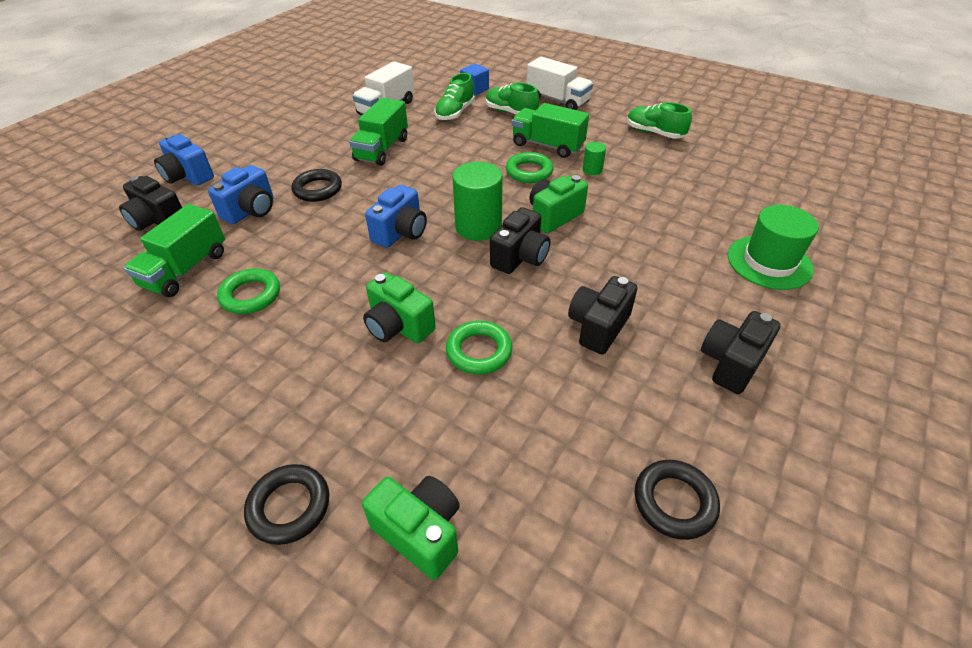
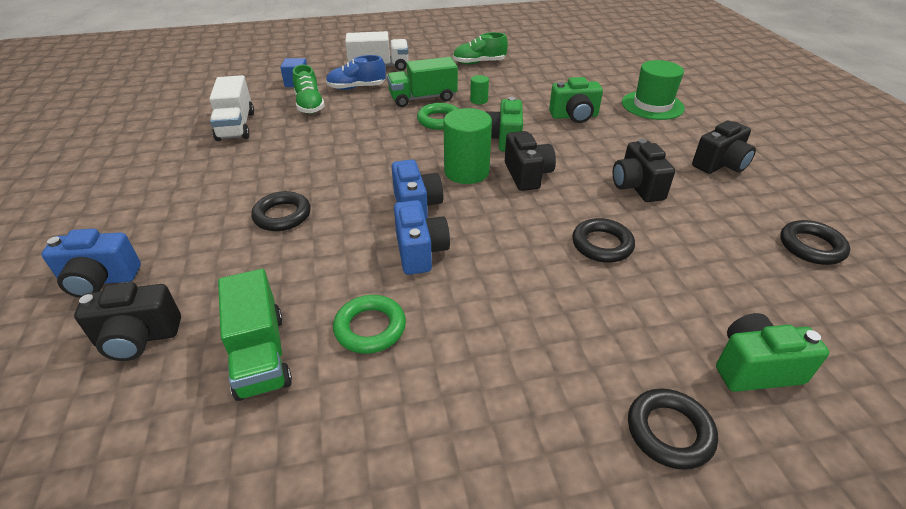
camera: 45 degrees left, 5 degrees down
blue camera [208,165,273,224] -> blue camera moved to [394,200,450,275]
green truck [349,98,408,166] -> none
green camera [363,272,436,343] -> green camera moved to [549,77,603,123]
green ring [446,321,512,375] -> black ring [572,218,635,263]
green shoe [486,83,539,115] -> blue shoe [326,55,386,90]
black camera [701,311,781,394] -> black camera turned 120 degrees counterclockwise [692,121,756,174]

